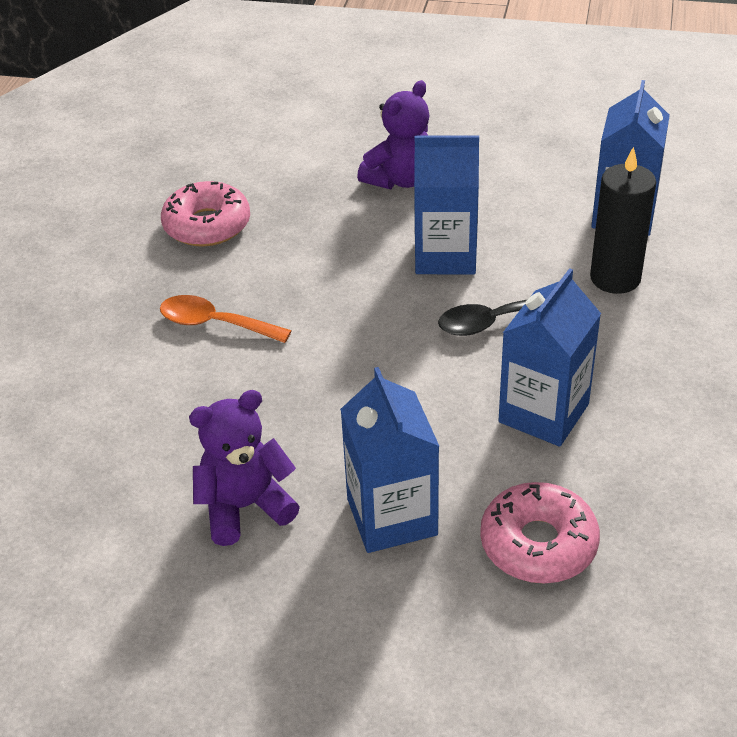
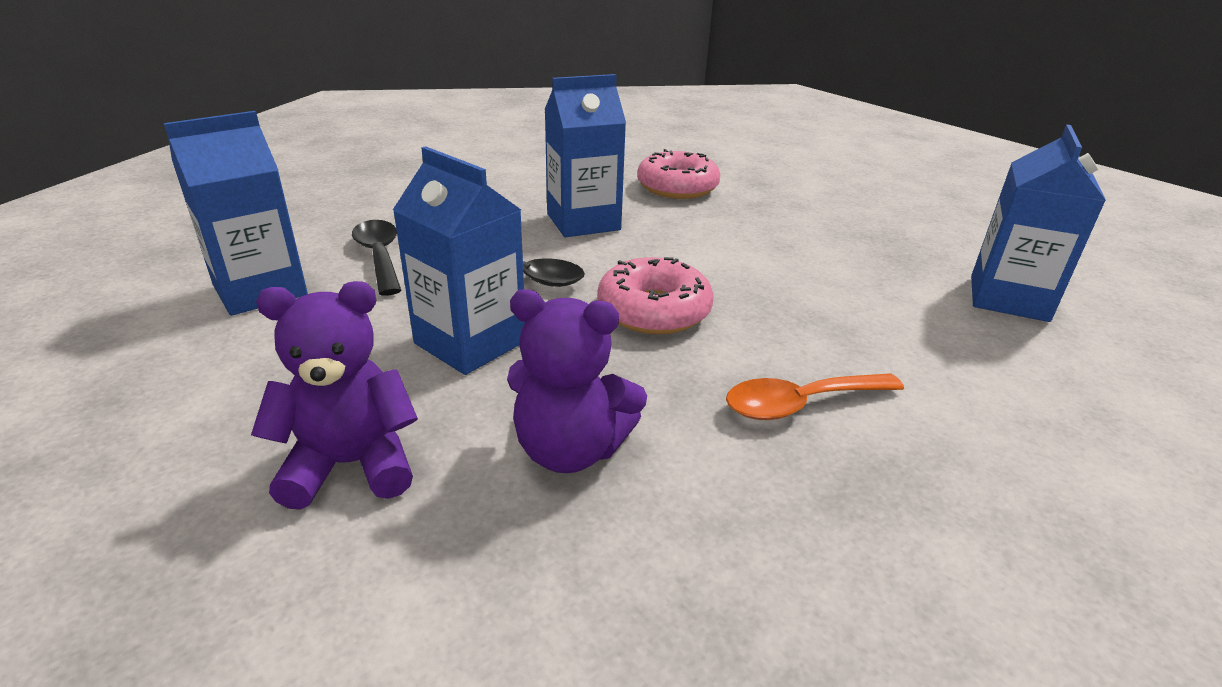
camera: 145 degrees left, 10 degrees down
orange spoon [160,295,292,343] -> orange spoon turned 105 degrees clockwise [726,373,904,420]
pink donut [161,181,250,247] -> pink donut moved to [597,257,714,334]
purple teddy bear [189,390,300,546] -> purple teddy bear moved to [507,289,647,473]
blue carton [340,367,439,553] -> blue carton moved to [971,124,1106,322]
black candle [590,147,656,294] -> black spoon [352,220,402,296]

